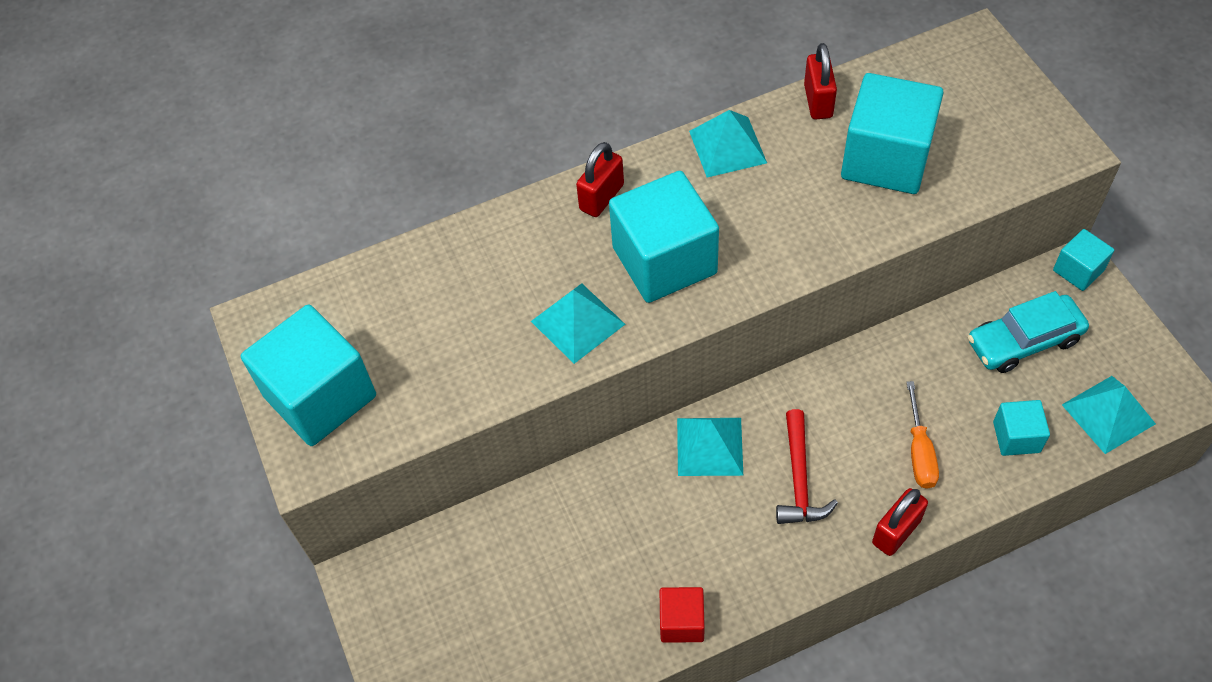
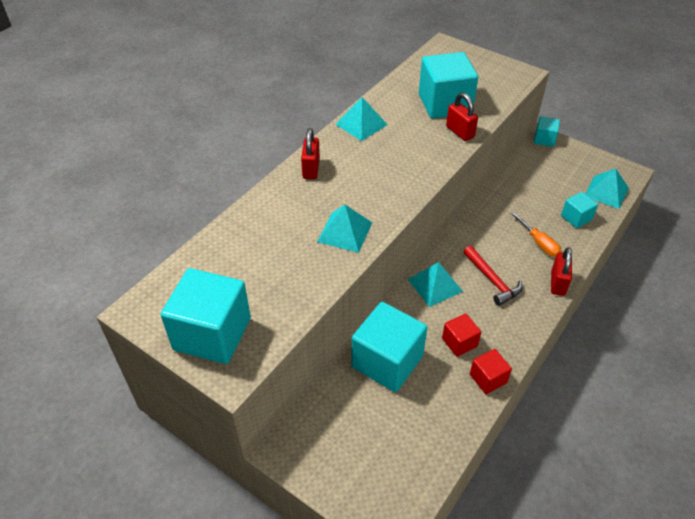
camera: 35 degrees left, 10 degrees down
turquoise cube [609,171,719,303] -> turquoise cube moved to [351,302,428,392]
red padlock [804,43,837,119] -> red padlock moved to [446,93,478,141]
turquoise car [968,291,1089,373] -> none
none -> red cube [442,313,481,357]

